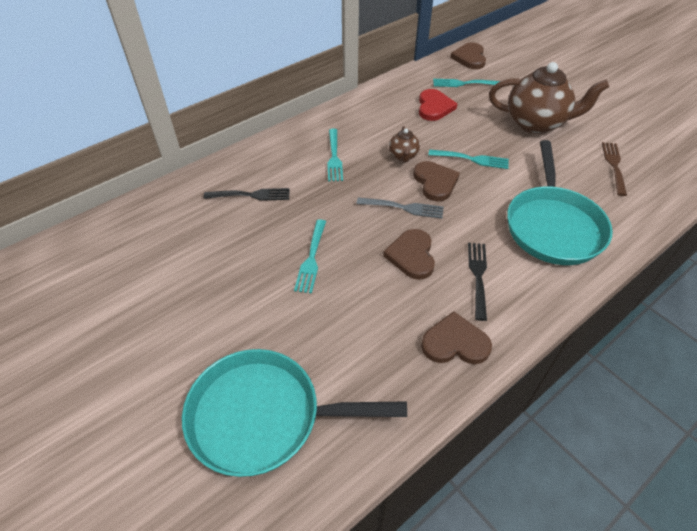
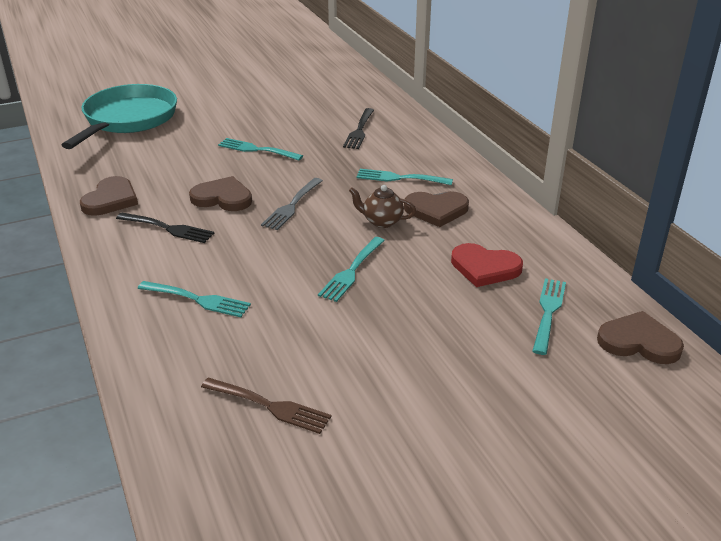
camera: 105 degrees right, 15 degrees down
brown heart [413,161,460,201] -> brown heart moved to [404,191,469,227]
brown teapot [489,62,609,134] -> none
turquoise pan [507,140,613,265] -> turquoise fork [138,281,251,317]

